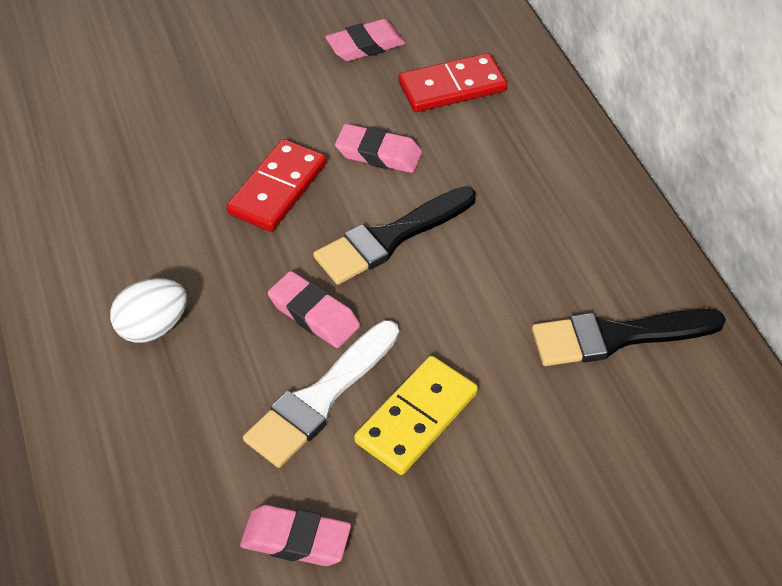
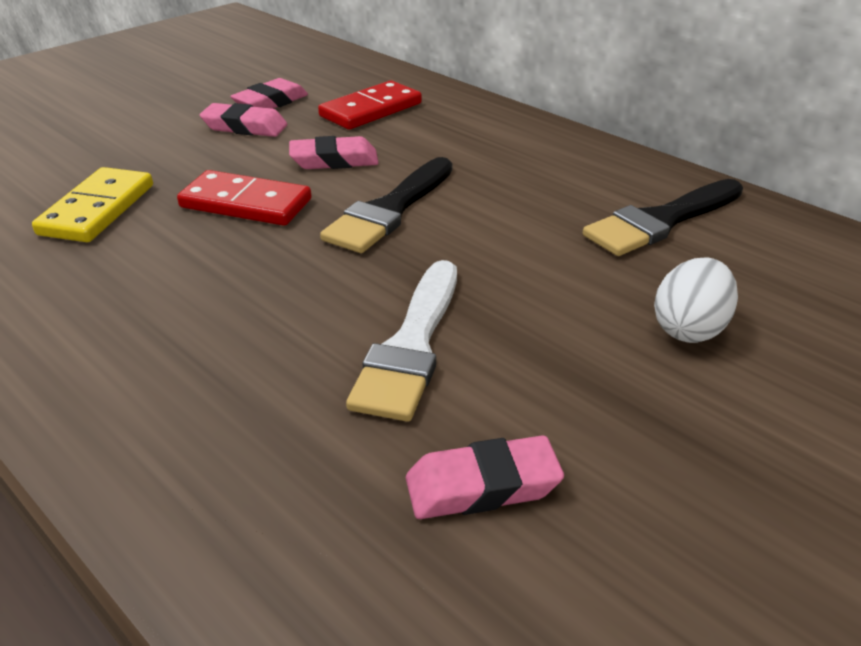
camera: 25 degrees left, 15 degrees down
white egg [110,278,187,343] -> white egg moved to [654,257,738,343]
red domino [227,139,326,232] -> red domino turned 75 degrees counterclockwise [177,170,312,226]
pink eraser [268,271,360,348] -> pink eraser moved to [200,103,287,137]
yellow domino [354,356,478,475] -> yellow domino moved to [32,167,153,242]

